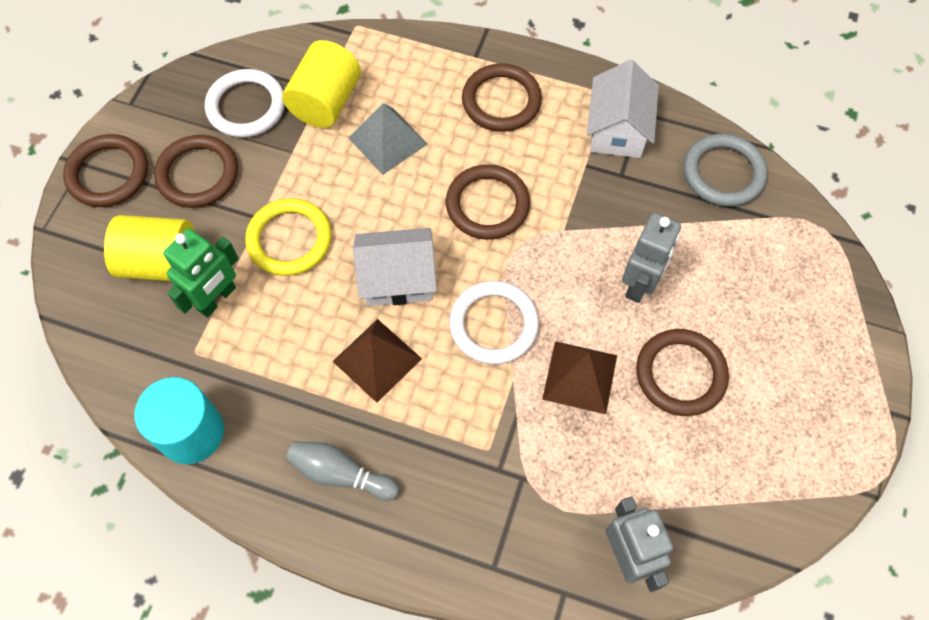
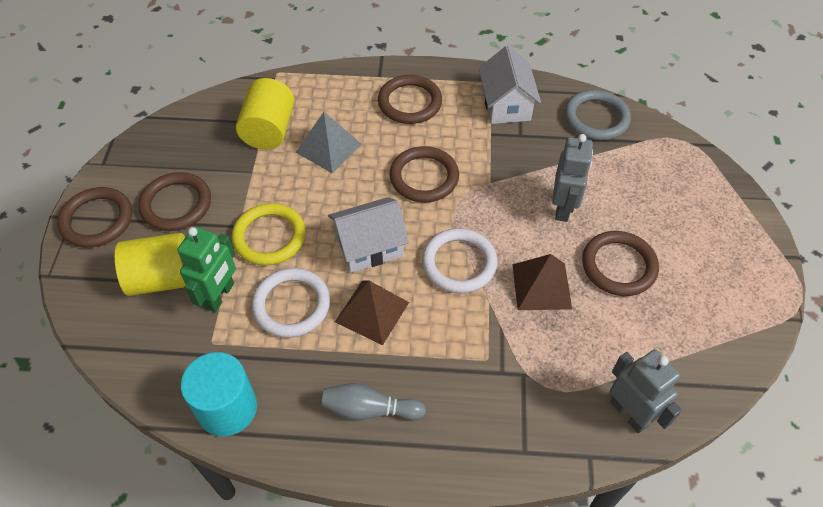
camera: 15 degrees left, 10 degrees down
white ring [205,69,285,138] -> white ring moved to [251,268,330,338]

